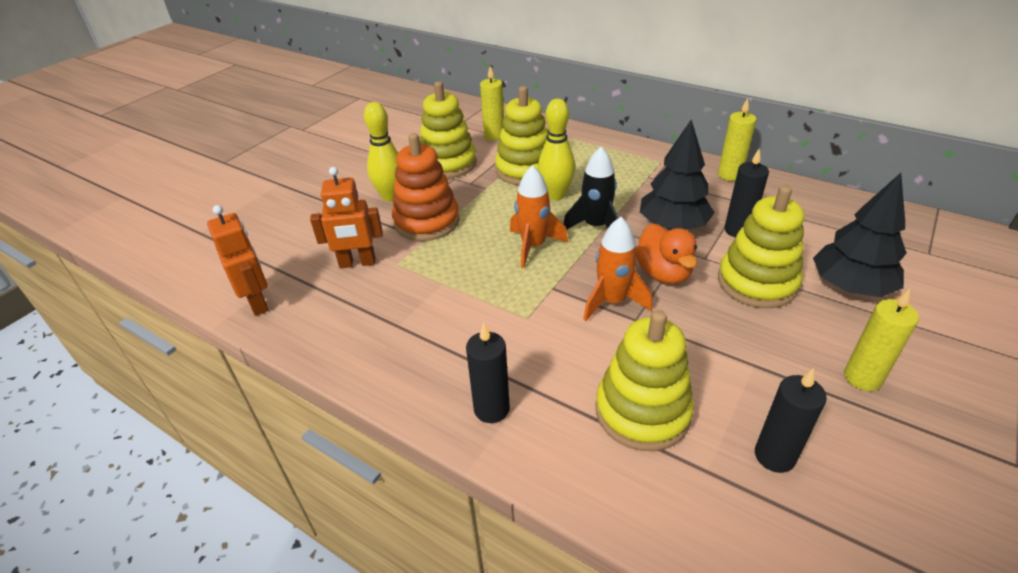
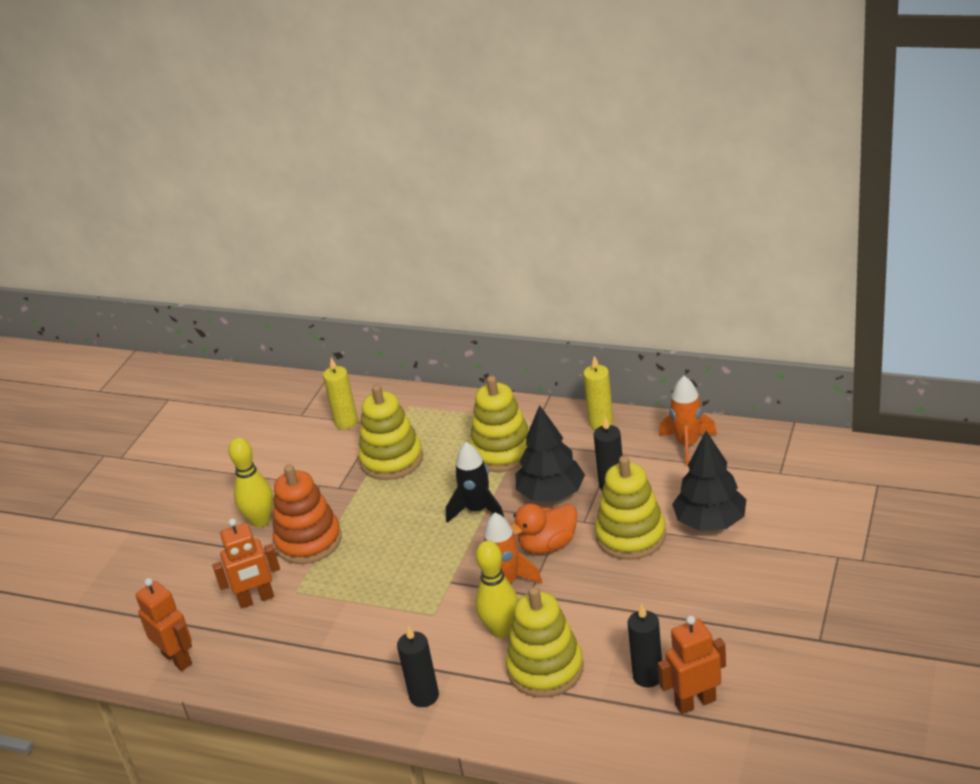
camera: 10 degrees left, 5 degrees down
yellow stacking toy [419,81,477,179] -> yellow stacking toy moved to [469,376,529,472]
orange rocket [510,165,568,268] -> orange rocket moved to [659,376,717,466]
yellow bowling pin [538,99,575,200] -> yellow bowling pin moved to [475,541,518,638]
orange duck [636,223,697,284] -> orange duck turned 90 degrees clockwise [510,504,577,554]
yellow candle [844,289,919,391] -> none
none -> orange robot [657,616,726,714]

